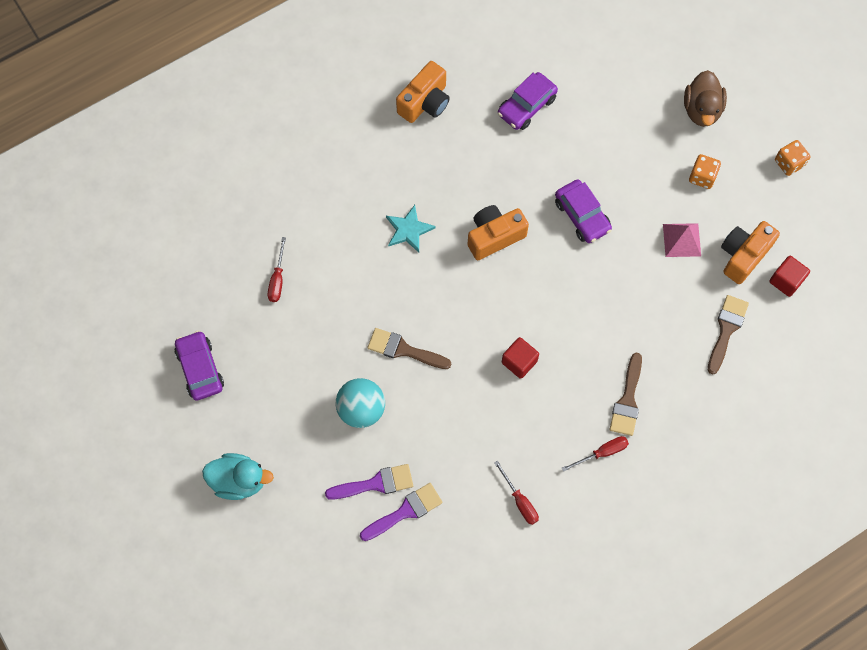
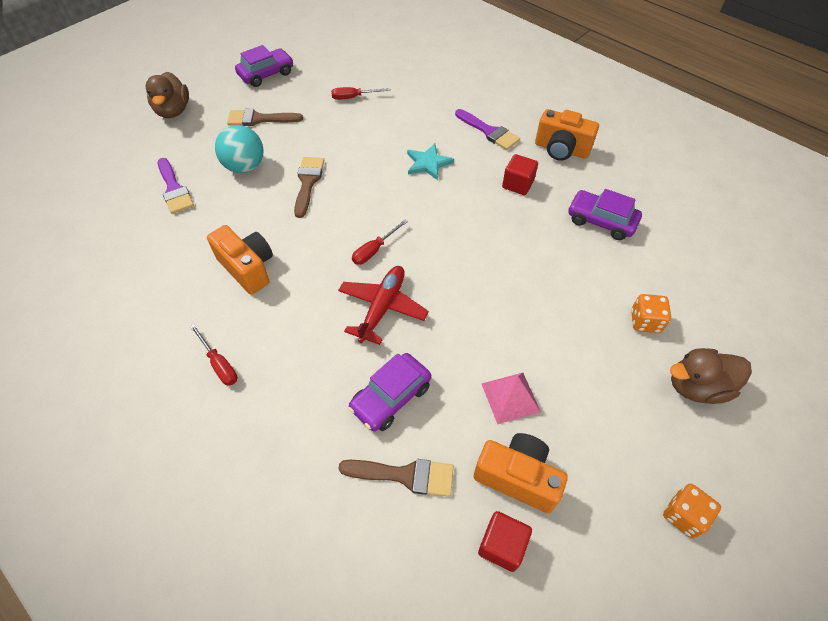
camera: 75 degrees right, 15 degrees down
turquoise duck [202,453,274,500] -> brown duck [146,72,189,118]
purple brush [360,483,442,541] -> purple brush moved to [455,109,520,150]
orange camera [468,205,529,260] -> orange camera moved to [207,225,273,294]
red screwdriver [494,460,539,525] -> red screwdriver moved to [352,219,408,265]
red cube [502,337,539,379] -> red cube moved to [502,154,538,195]
purple car [555,179,612,243] -> purple car moved to [348,353,431,431]
brown brush [610,353,642,436] -> brown brush moved to [227,109,303,126]
orange dice [689,154,721,189] -> orange dice moved to [631,294,671,333]
none -> red plane [338,266,429,345]

